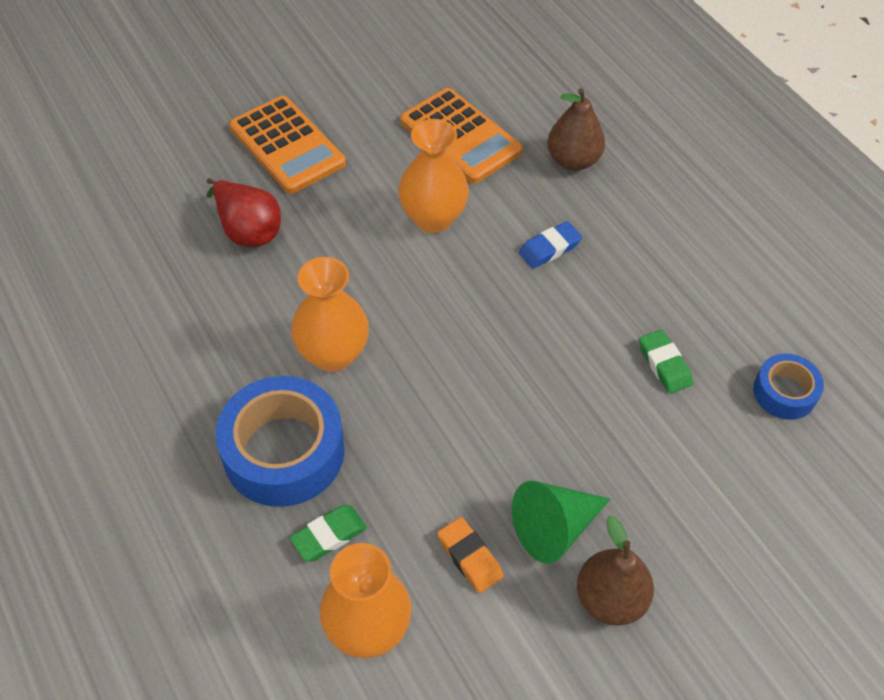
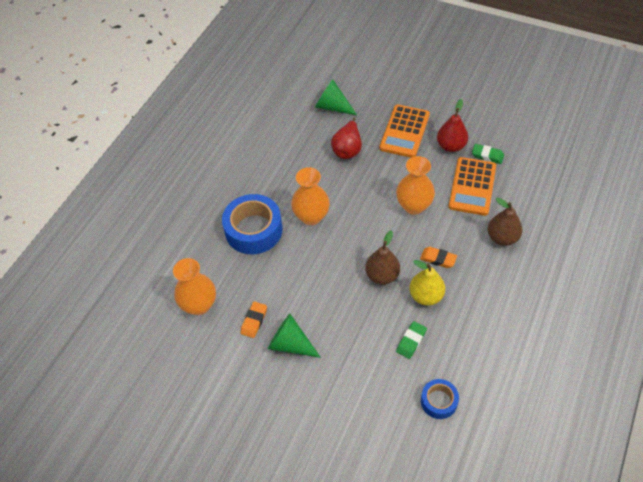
camera: 60 degrees right, 0 degrees up
green eraser [290,505,367,561] -> green eraser moved to [472,144,504,164]
blue eraser [519,221,582,269] -> orange eraser [420,247,457,268]
brown pear [577,516,654,626] -> brown pear moved to [365,230,400,285]
none -> green cone [315,79,357,115]
none -> yellow pear [409,260,445,306]
none -> red pear [437,99,468,152]

